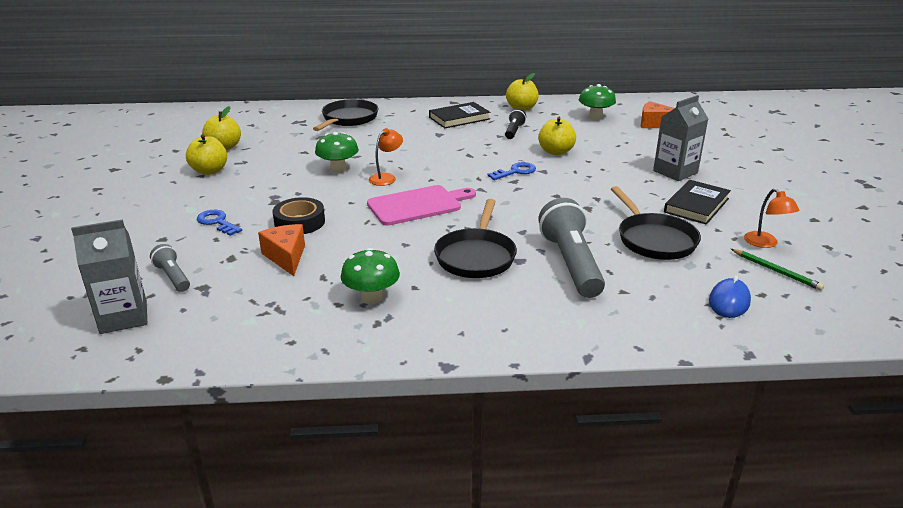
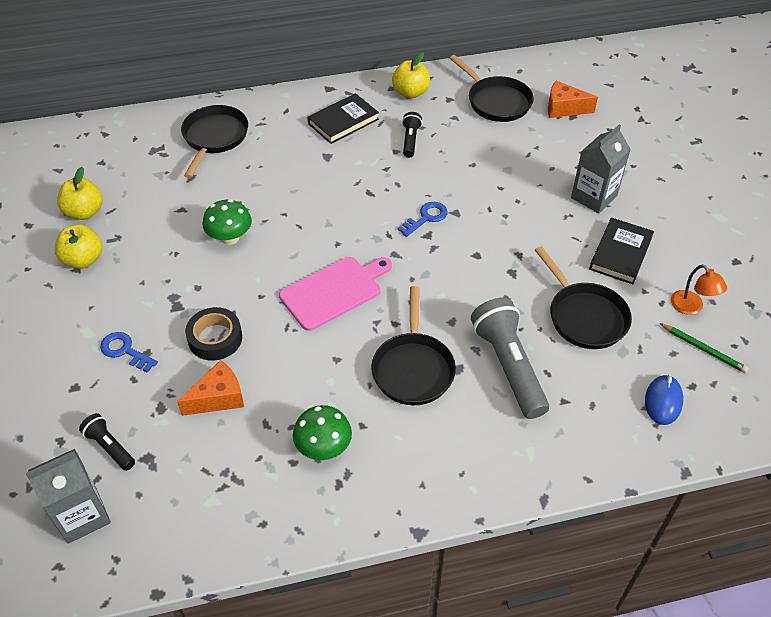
camera: 10 degrees left, 20 degrees up
grey flashlight [150,244,190,292] -> black flashlight [79,413,135,471]
orange cheese [258,224,305,276] -> orange cheese turned 90 degrees clockwise [177,360,244,416]
orange lamp [369,128,403,186] -> none
yellow apple [538,117,576,155] -> none
green mushroom [579,84,616,120] -> black pan [449,55,534,122]

